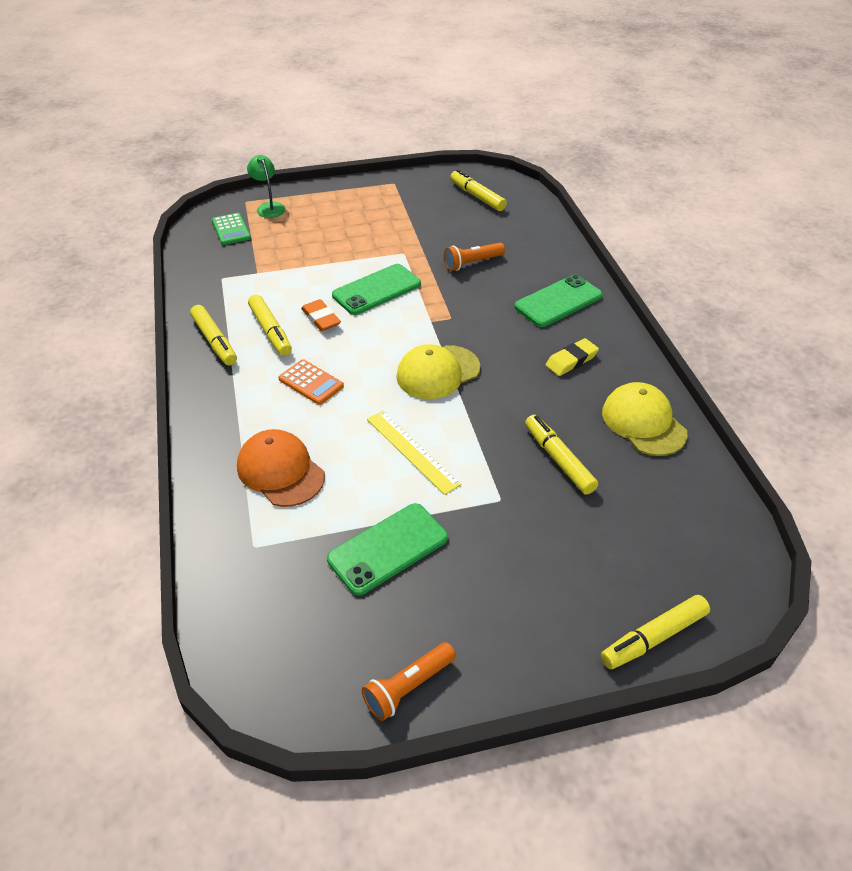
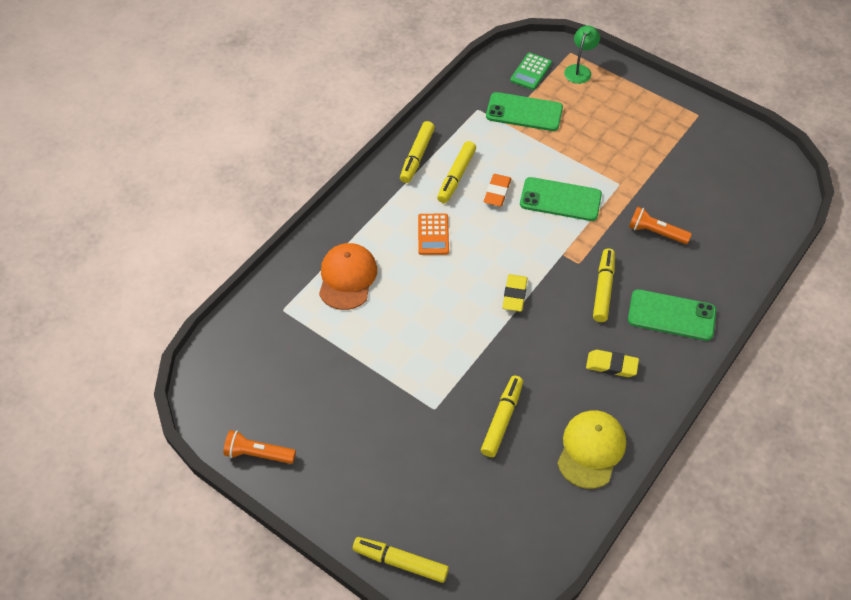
camera: 50 degrees right, 10 degrees up
green phone [327,503,448,596] -> green phone moved to [486,92,563,131]
yellow ruler [367,410,461,495] -> none
yellow cap [396,344,480,399] -> yellow eraser [503,274,528,312]
yellow marker [450,170,507,211] -> yellow marker moved to [593,248,615,322]

